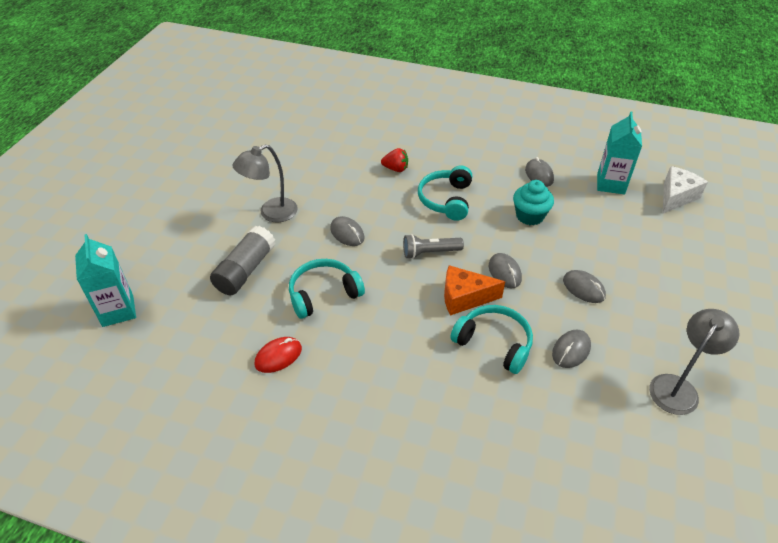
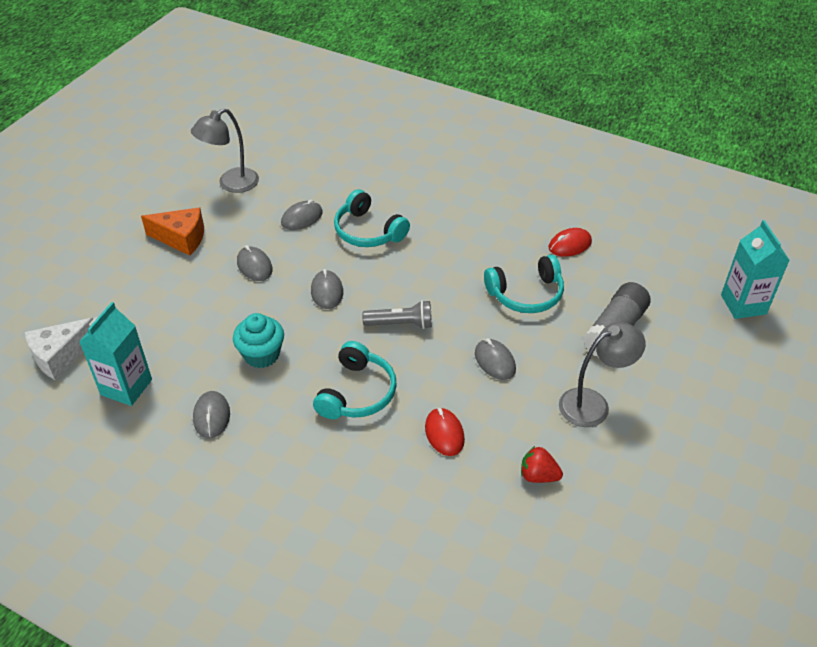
camera: 170 degrees left, 0 degrees up
red strawberry [381,148,408,172] -> red strawberry moved to [521,446,563,483]
orange cheese [444,265,505,316] -> orange cheese moved to [141,208,204,256]
none -> red mouse [425,408,465,456]

